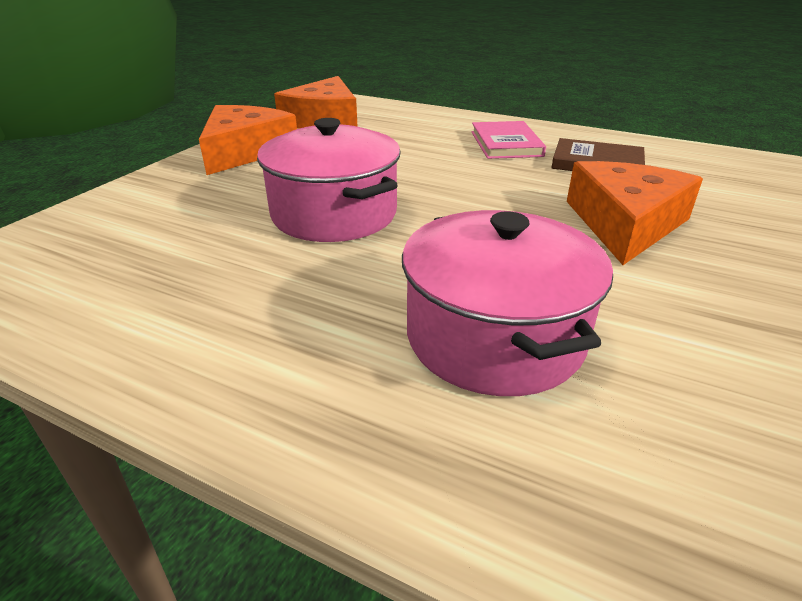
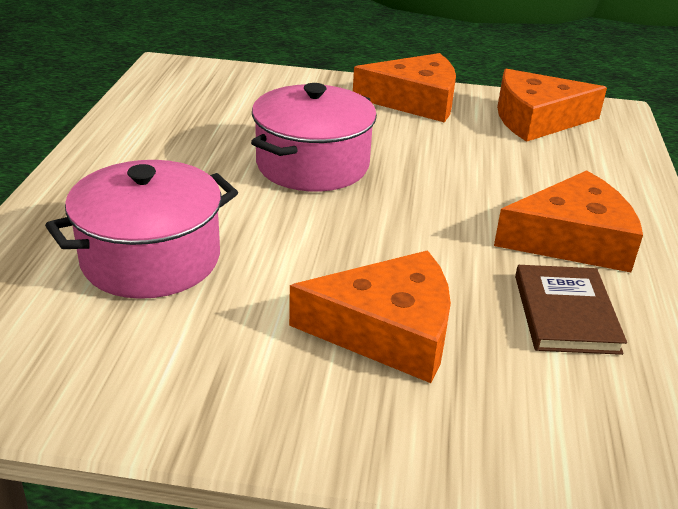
camera: 70 degrees right, 0 degrees up
pink book [472,121,546,159] -> orange cheese [494,170,643,272]

